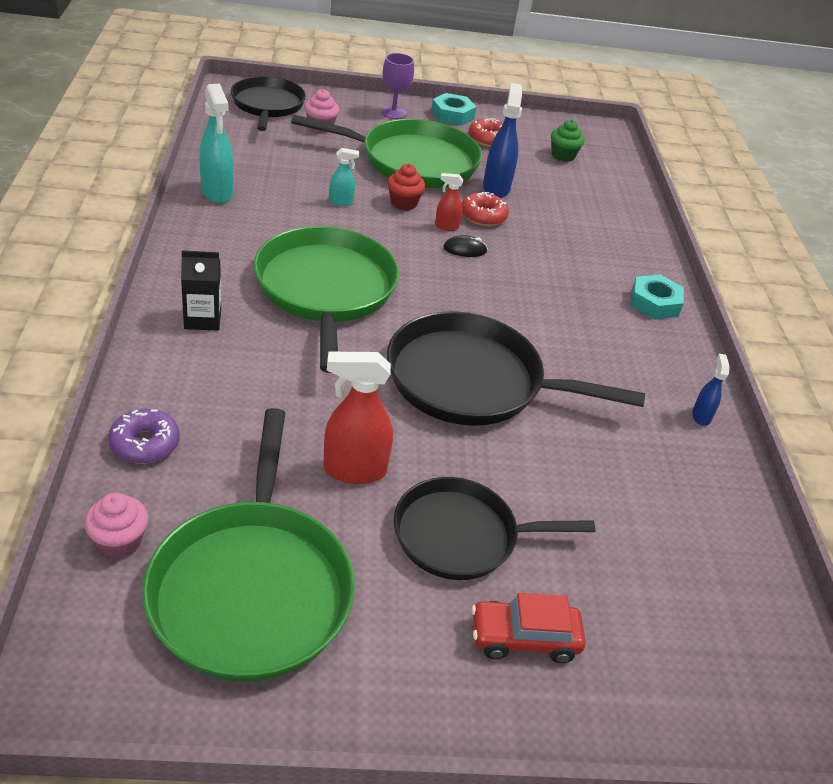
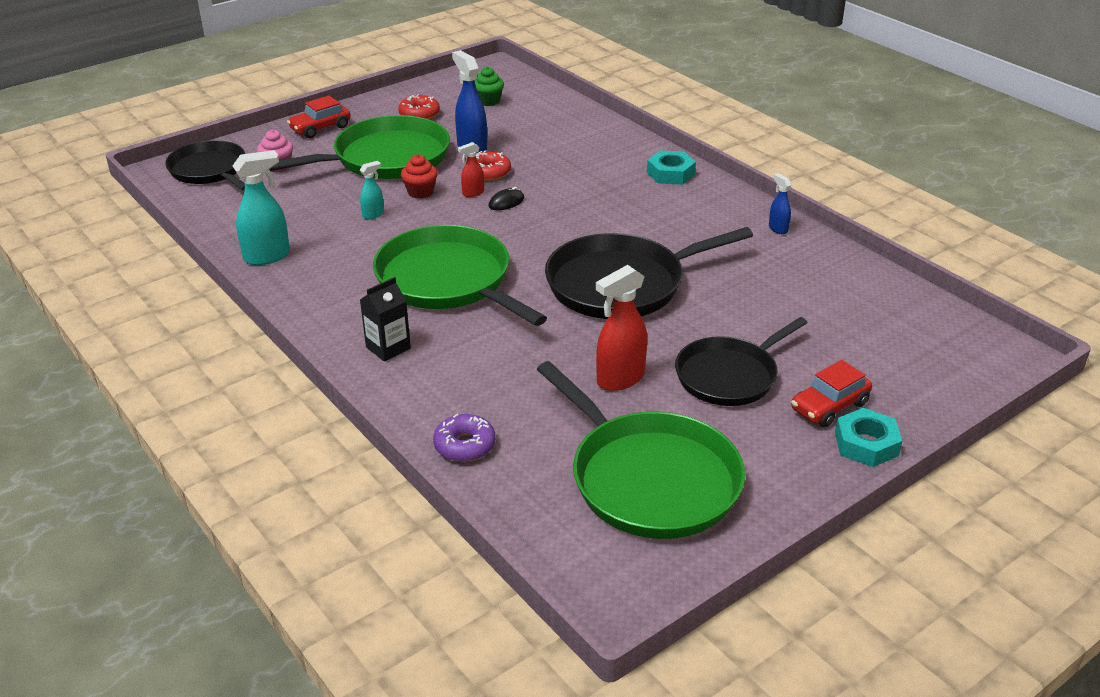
camera: 30 degrees left, 5 degrees down
pink cupcake [84,493,148,559] -> none
turquoise spray bottle [200,84,234,203] -> turquoise spray bottle turned 60 degrees counterclockwise [233,150,290,265]
purple goblet [381,53,414,119] -> red car [287,96,351,138]
turquoise nut [431,93,476,126] -> turquoise nut moved to [835,408,902,467]

